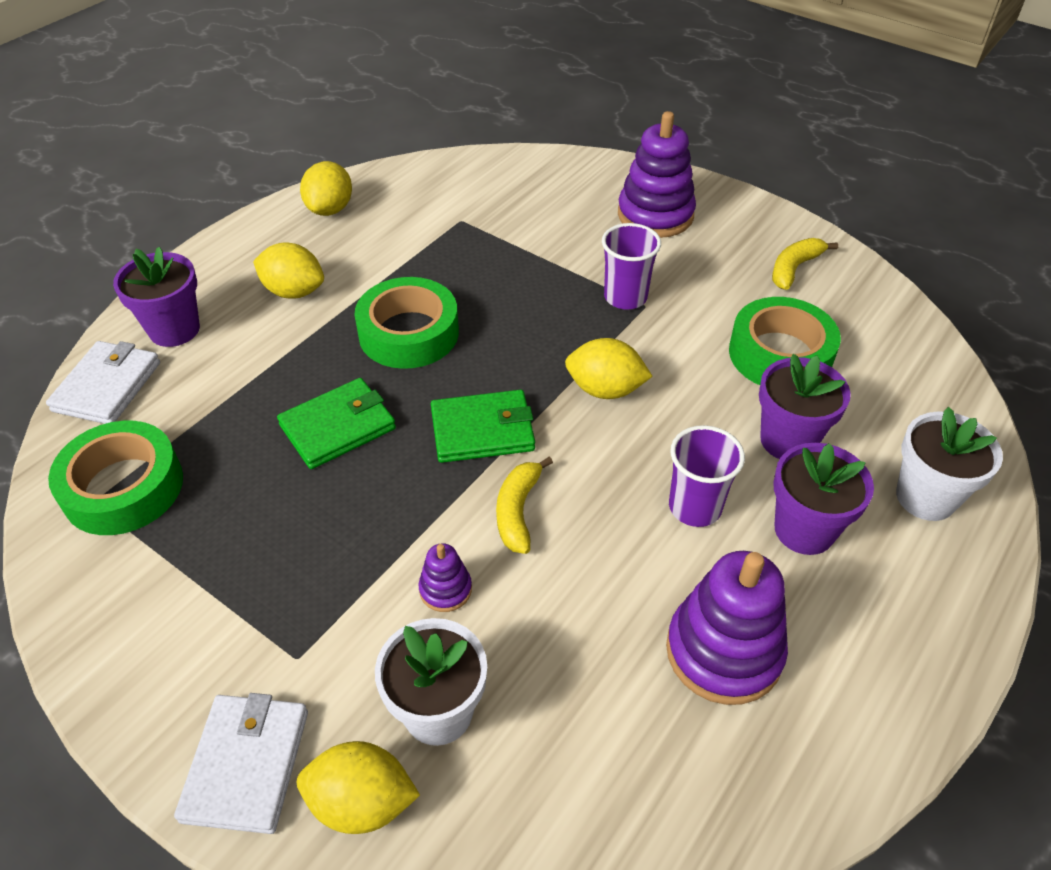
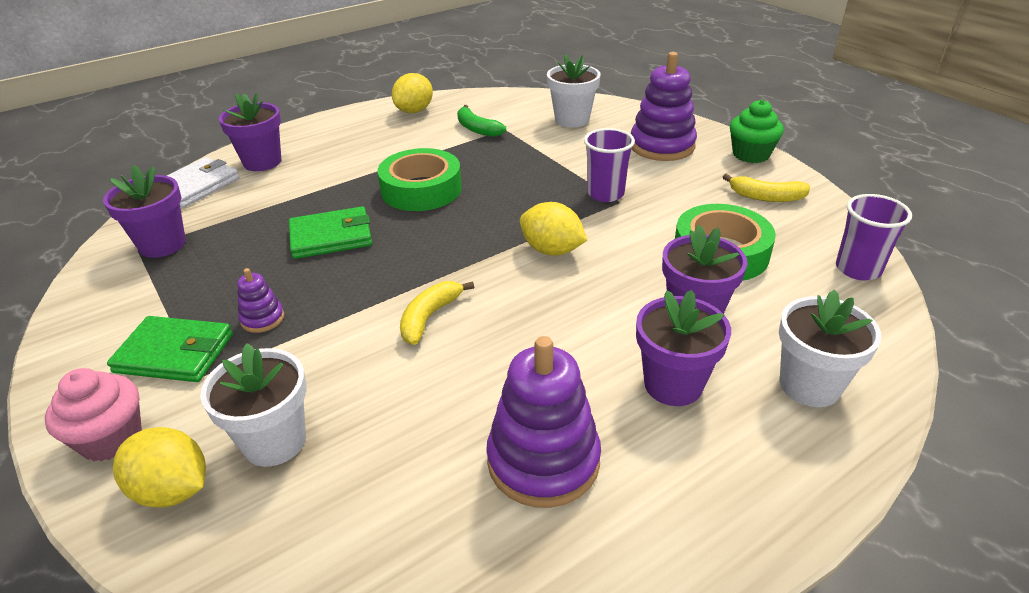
camera: 20 degrees right, 10 degrees down
green tape [48,421,183,535] -> purple flower pot [103,165,186,258]
white wallet [174,693,308,834] -> pink cupcake [45,368,142,461]
yellow lemon [253,242,324,299] -> none
purple stacking toy [418,543,472,612] -> purple stacking toy moved to [237,268,284,333]
green wallet [431,390,535,463] -> green wallet moved to [107,316,233,382]
purple cup [669,425,745,527] -> purple cup moved to [836,194,912,280]
yellow banana [772,238,838,290] -> yellow banana turned 135 degrees counterclockwise [723,174,810,202]
none -> green banana [457,105,506,137]
none -> white flower pot [547,54,600,128]
none -> green cupcake [730,100,784,163]

